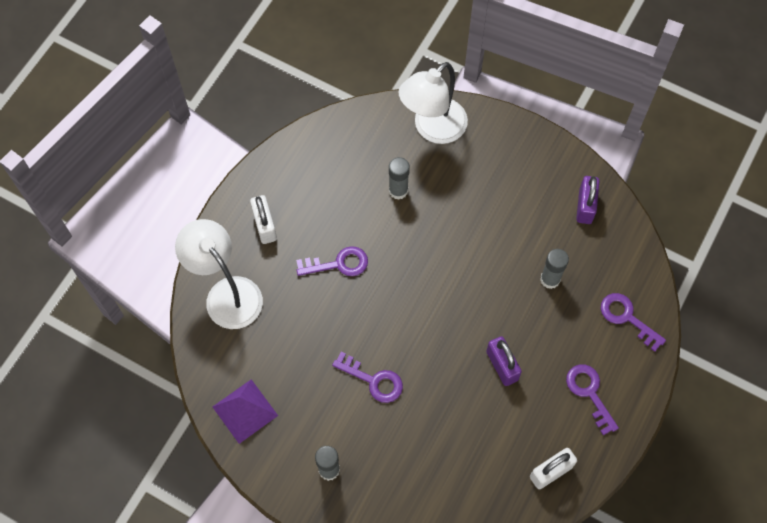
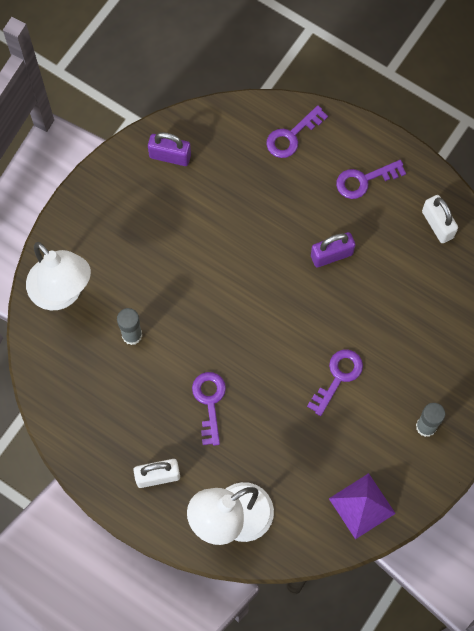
camera: 85 degrees left, 5 degrees up
grey glue stick [540,249,569,289] -> none

